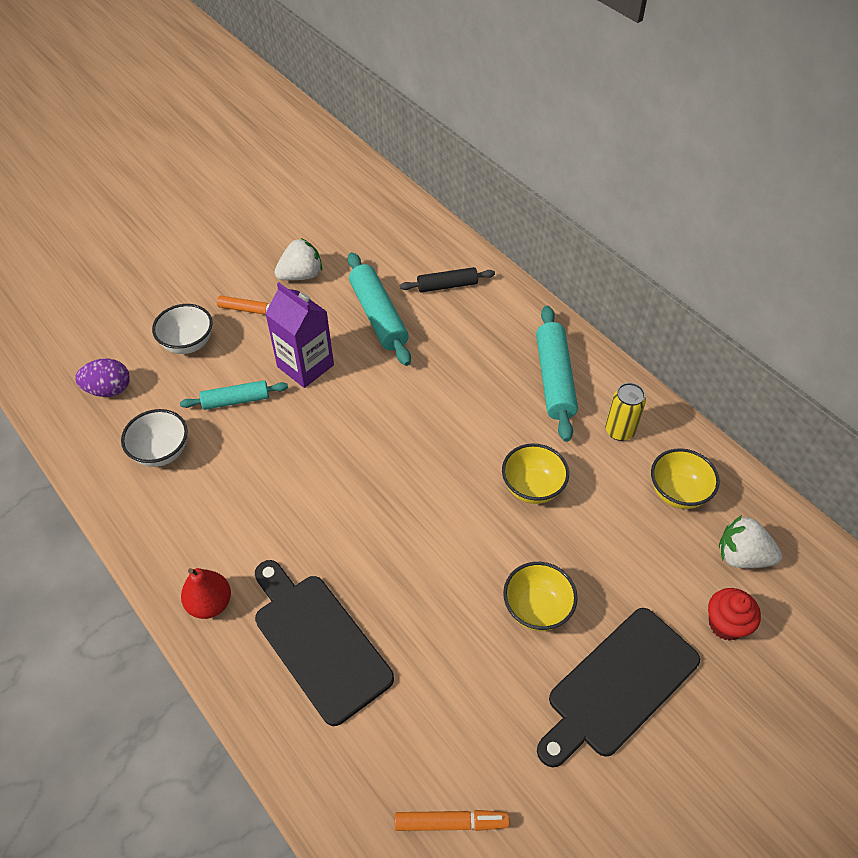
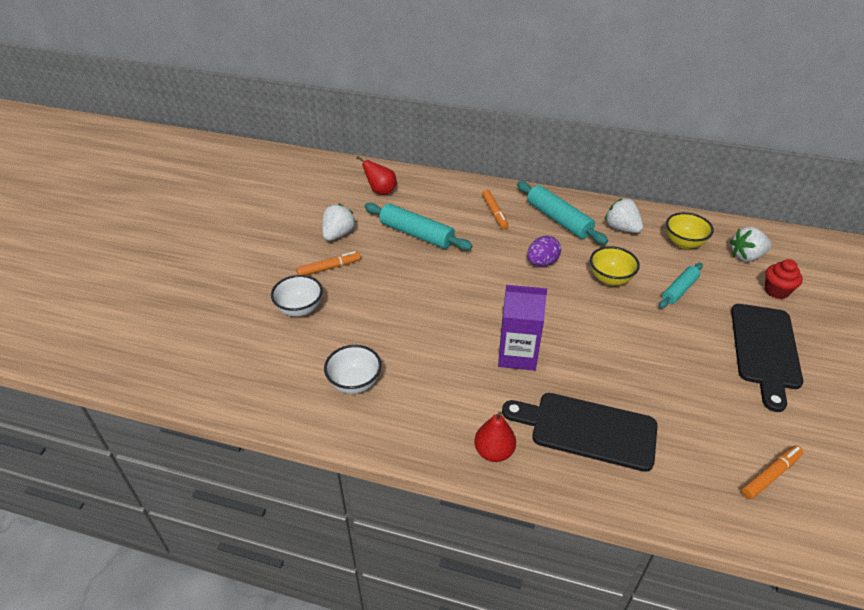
camera: 35 degrees left, 10 degrees down
purple egg [75,358,130,397] -> purple egg moved to [527,236,561,267]
turquoise rolling pin [180,380,288,410] -> turquoise rolling pin moved to [659,263,703,308]
purple carton [265,283,334,388] -> purple carton moved to [498,285,547,371]
black rolling pin [400,267,495,292] -> none
yellow bowl [503,562,578,631] -> none
yellow can [605,383,646,441] -> white strawberry [605,198,643,233]
none -> red pear [356,156,397,195]
none -> orange marker [482,190,509,229]

